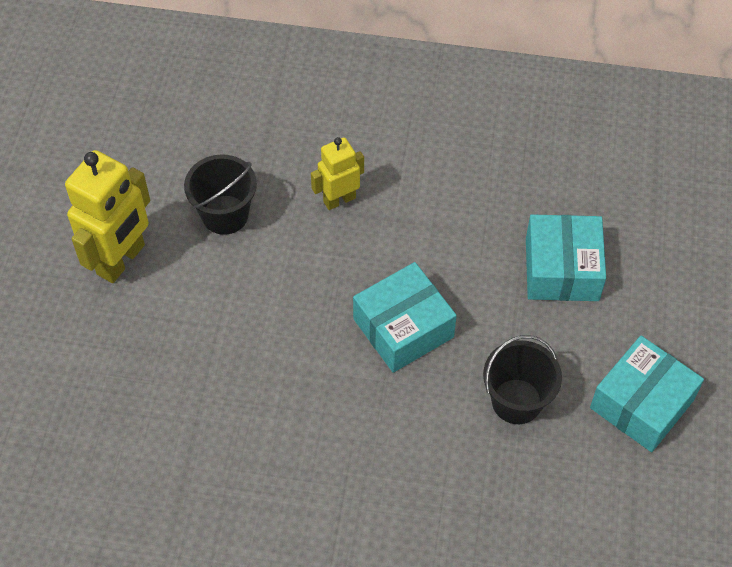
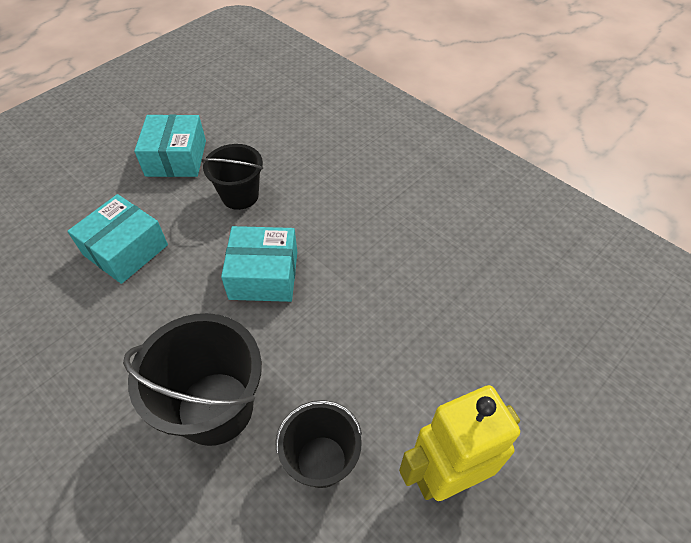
camera: 145 degrees left, 5 degrees down
yellow robot [311,137,364,210] -> black bucket [123,313,262,446]
turquoise box [590,336,704,452] -> turquoise box turned 75 degrees counterclockwise [134,114,206,177]

